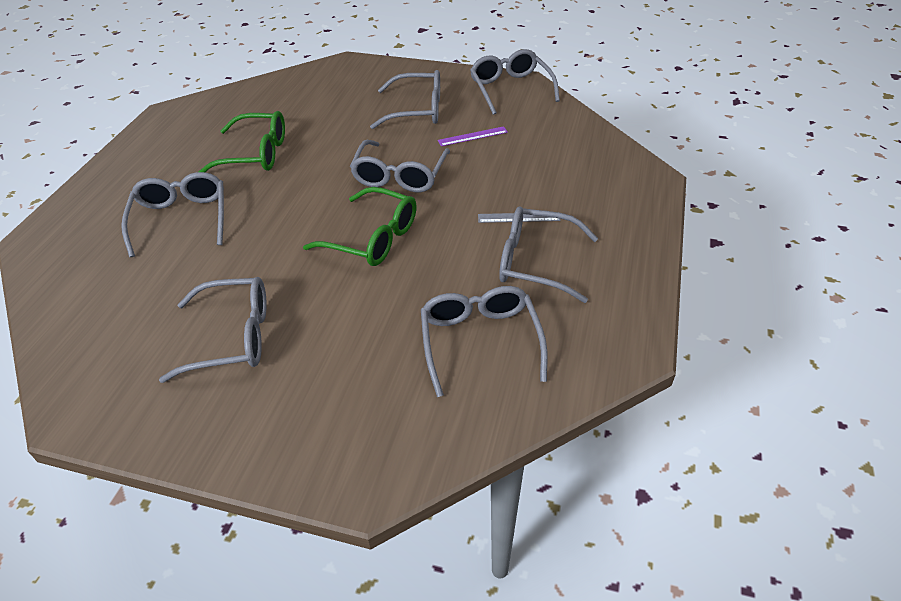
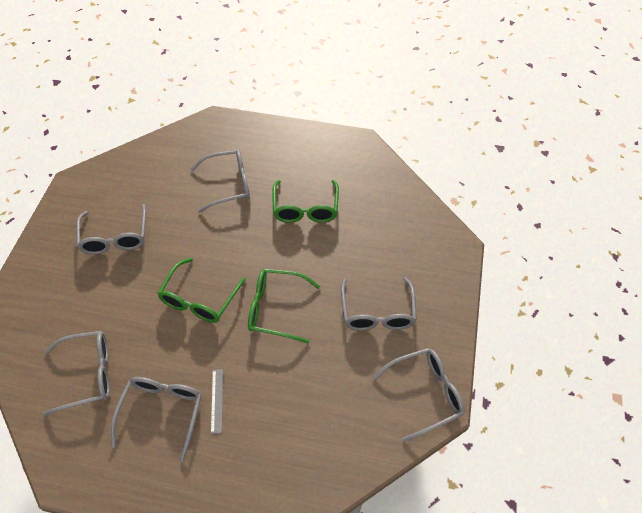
camera: 85 degrees right, 10 degrees up
grey glasses [350,140,450,192] -> green glasses [248,269,320,343]
purple ruler [438,126,508,146] -> none

